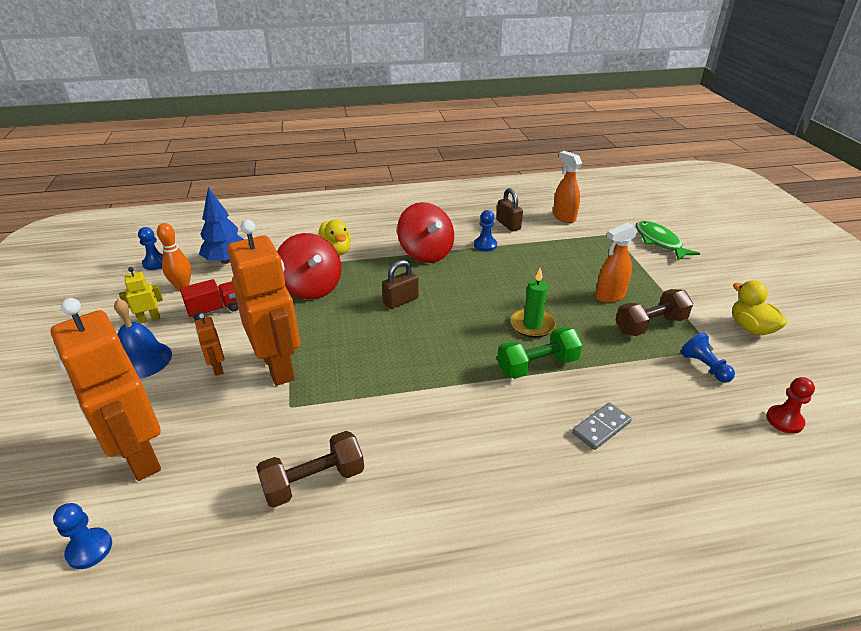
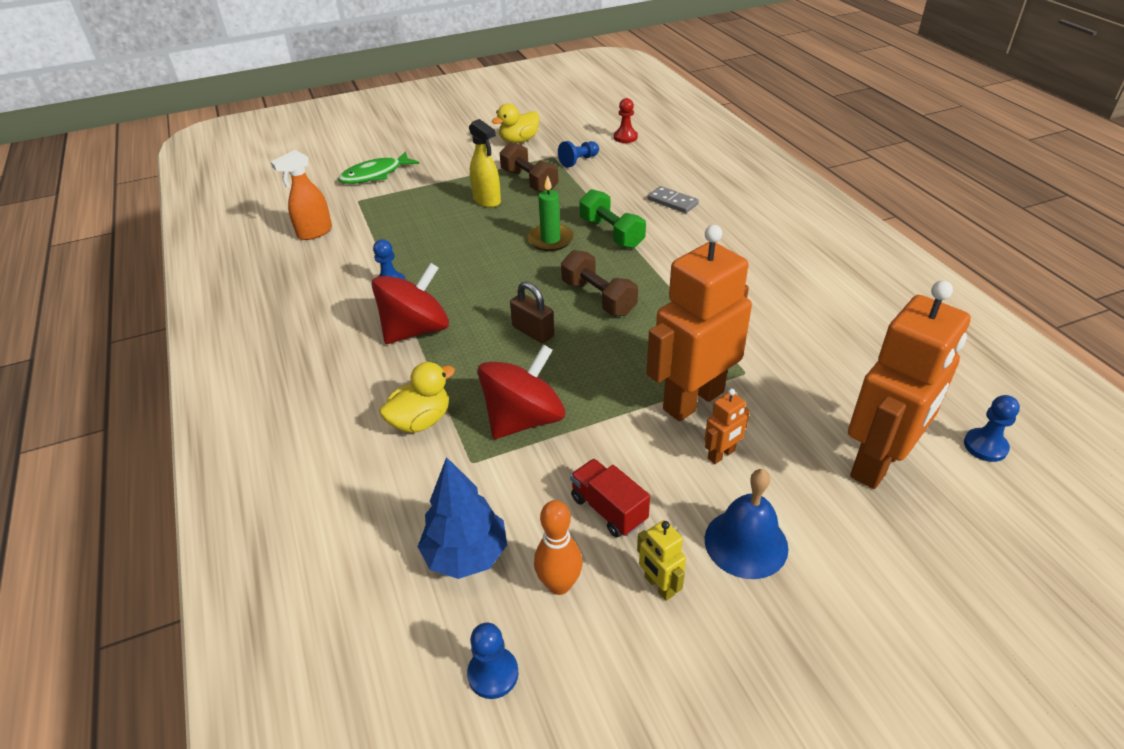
camera: 100 degrees left, 5 degrees up
brown dumbbell [256,431,364,507] -> brown dumbbell moved to [561,250,638,316]
brown padlock [496,188,523,232] -> none
orange spray bottle [595,223,638,303] -> yellow spray bottle [469,119,501,208]

